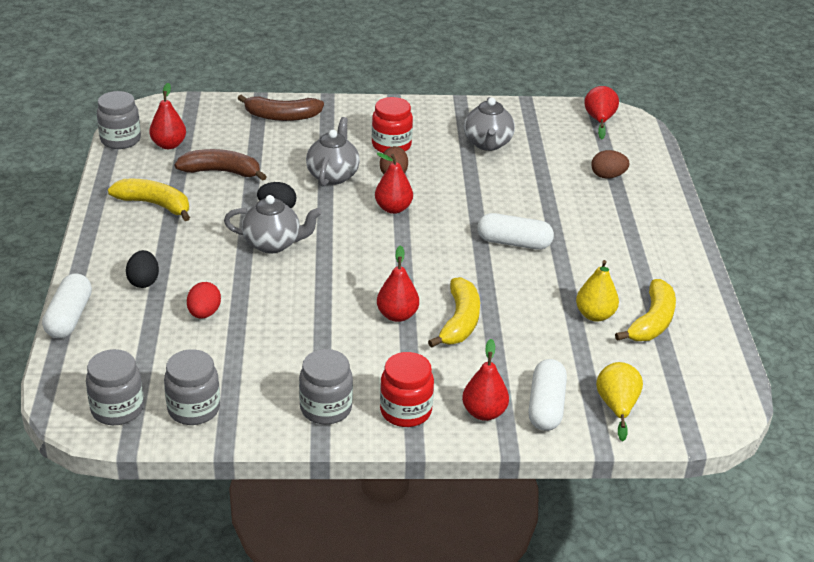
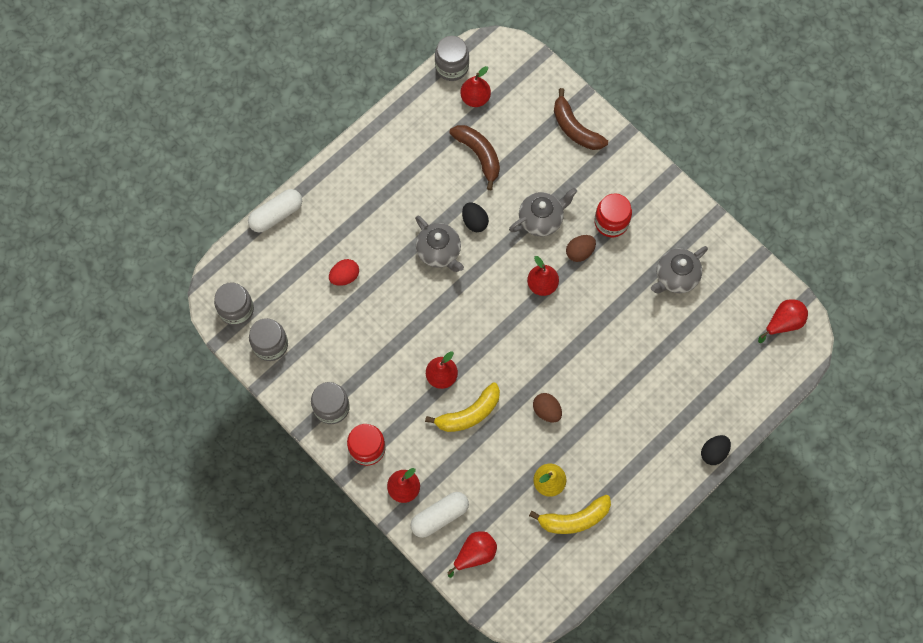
camera: 50 degrees right, 35 degrees up
yellow banana [108,179,190,221] -> none
black egg [126,250,159,288] -> black egg moved to [701,435,731,465]
white capsule [477,213,554,250] -> none
brown egg [591,150,630,179] -> brown egg moved to [533,393,562,423]
yellow pear [596,362,643,442] -> red pear [447,531,497,578]

